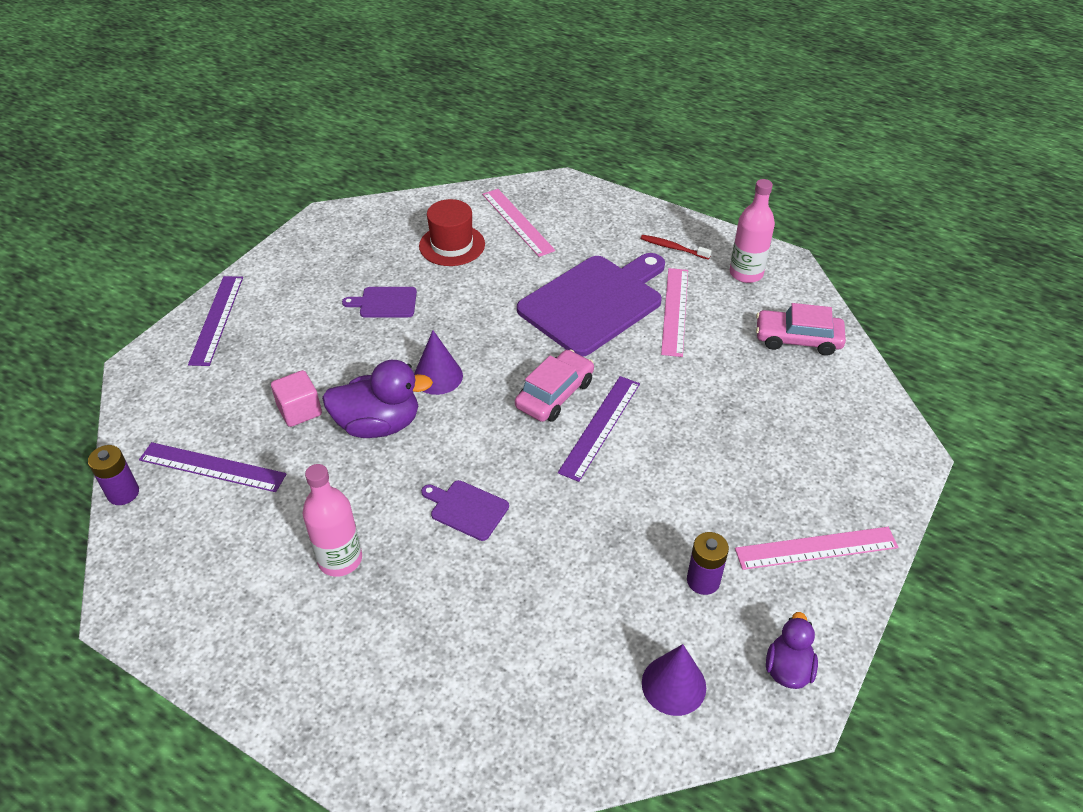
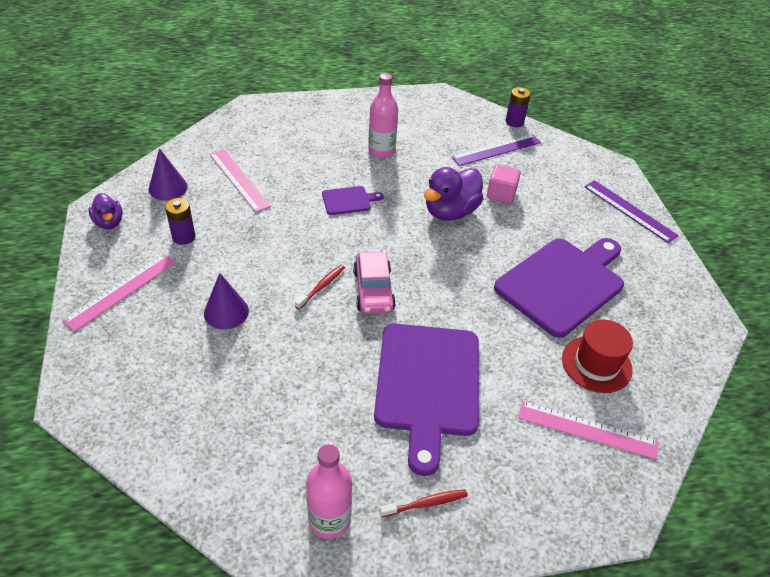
camera: 135 degrees right, 0 degrees up
purple cutting board [342,287,417,318] -> purple cutting board [494,238,624,338], size x2.26
purple cone [414,330,463,395] -> purple cone moved to [204,273,249,329]
purple ruler [558,376,640,482] -> red toothbrush [295,265,345,309]
pink ruler [661,268,688,357] -> pink ruler moved to [209,149,271,212]
pink car [756,303,846,356] -> none

